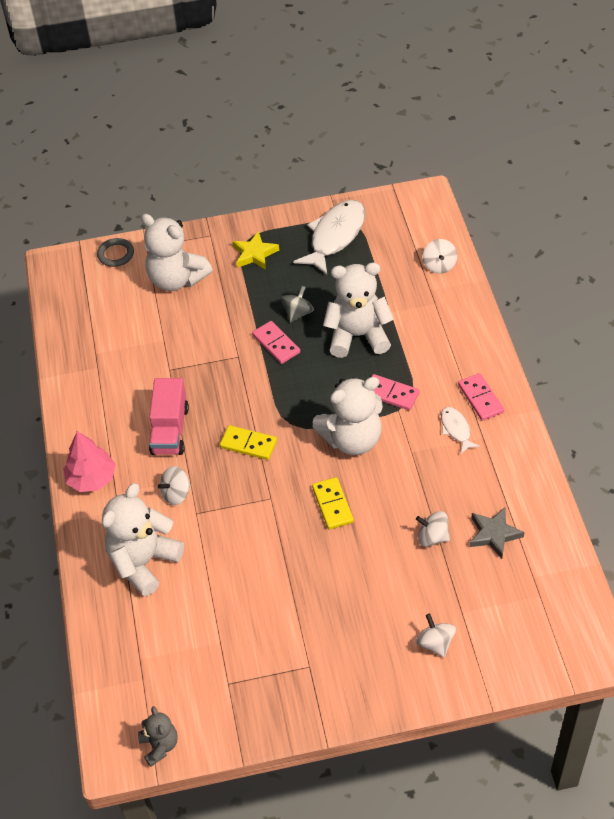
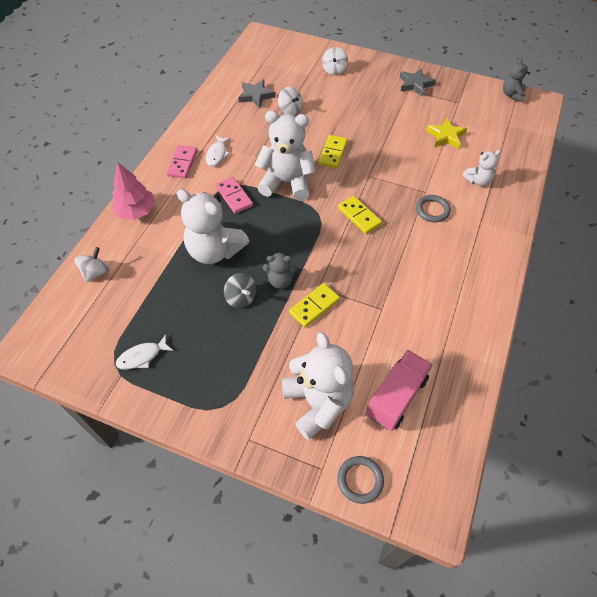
camera: 150 degrees left, 5 degrees up
pink tree [63,431,116,492] -> pink tree moved to [111,163,155,220]
white teddy bear [102,483,184,597] -> white teddy bear [462,150,502,186], size x0.52
pink truck [149,378,189,455] -> pink truck moved to [366,350,432,431]
white spinning top [158,466,190,505] -> grey ring [416,195,451,222]
yellow star [233,231,279,270] -> yellow star moved to [426,118,467,149]
pink domino [252,321,300,364] -> grey teddy bear [263,252,298,289]
grey spinning top [281,286,314,323] -> grey spinning top turned 105 degrees counterclockwise [224,273,256,308]
white fish [293,200,365,275] -> white fish [116,334,173,370], size x0.50
none -> yellow domino [289,283,340,327]
none -> grey star [400,68,436,97]

